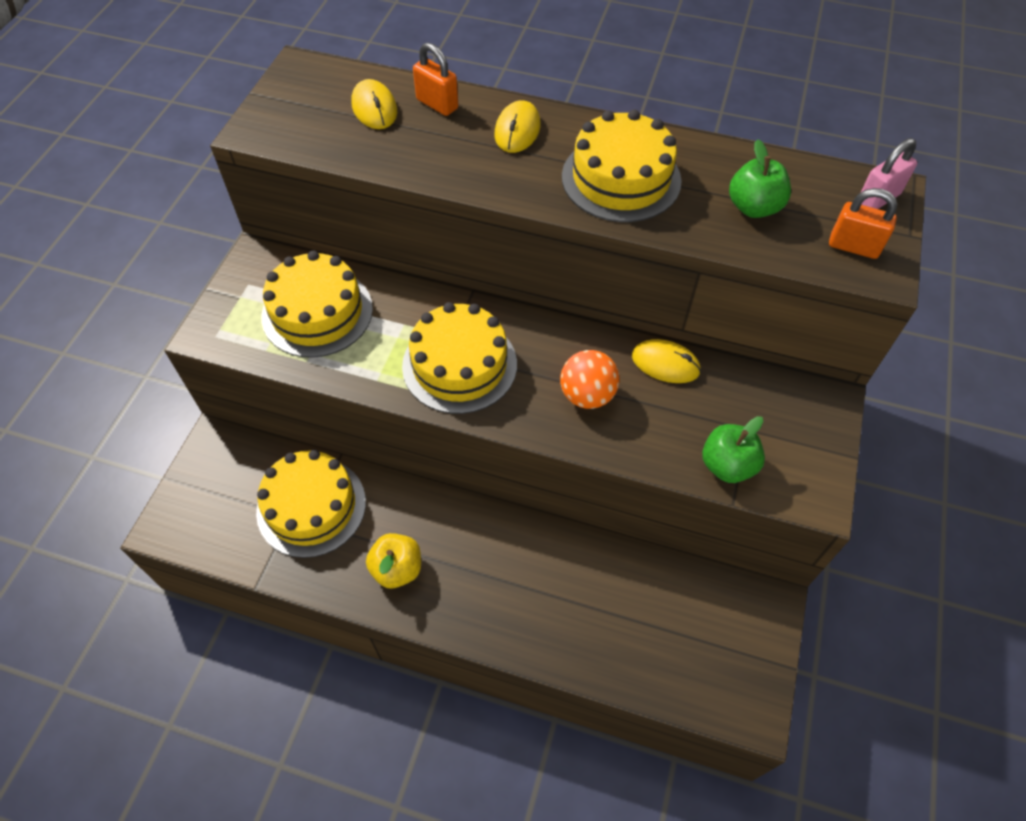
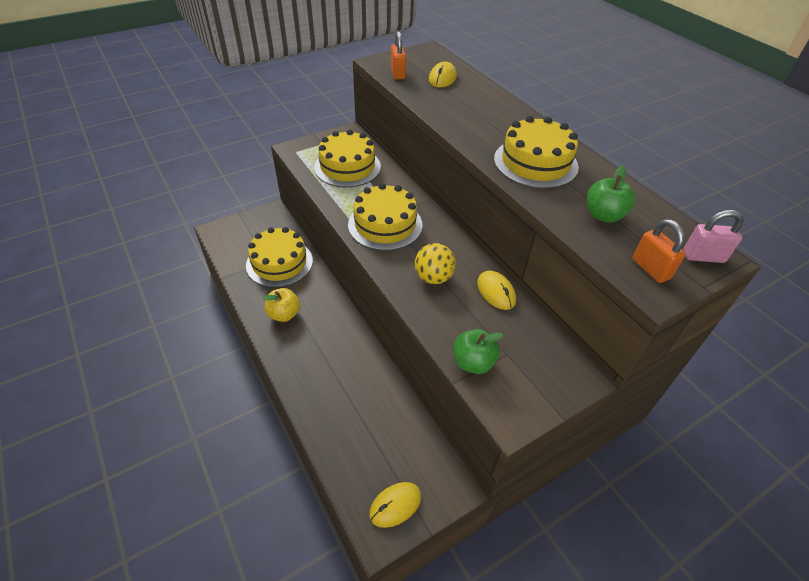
camera: 40 degrees right, 10 degrees down
orange padlock [413,43,458,116] -> orange padlock moved to [391,31,406,80]
yellow mouse [494,100,541,153] -> yellow mouse moved to [369,482,421,528]
orange ball [560,350,619,409] -> yellow ball [415,243,456,284]

